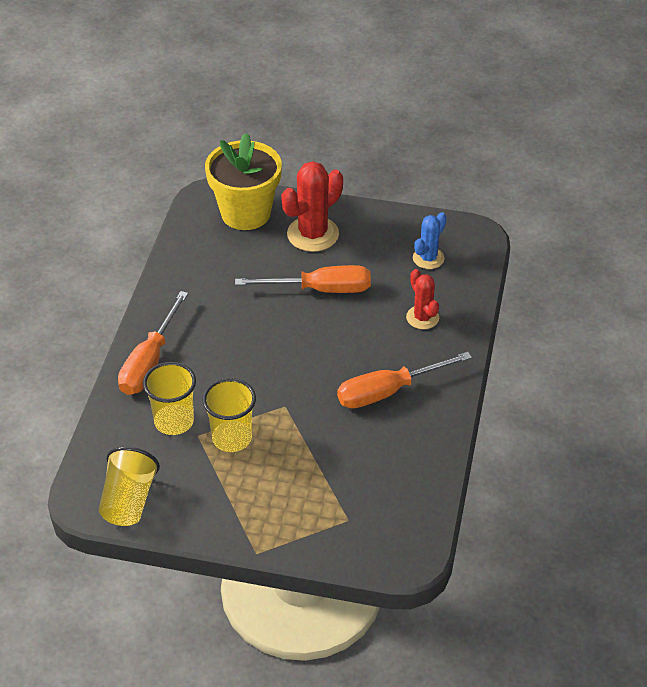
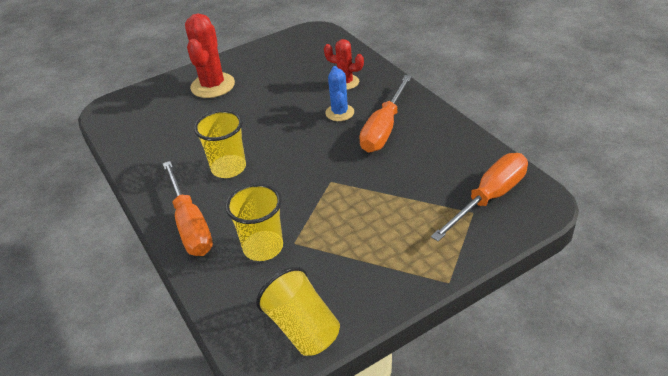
camera: 40 degrees left, 5 degrees down
yellow cup [202,378,256,452] -> yellow cup moved to [194,110,246,178]
yellow flower pot [205,133,282,230] -> none
orange screwdriver [235,265,371,293] -> orange screwdriver moved to [431,153,528,241]
blue cactus [413,212,447,269] -> blue cactus moved to [325,66,354,121]

